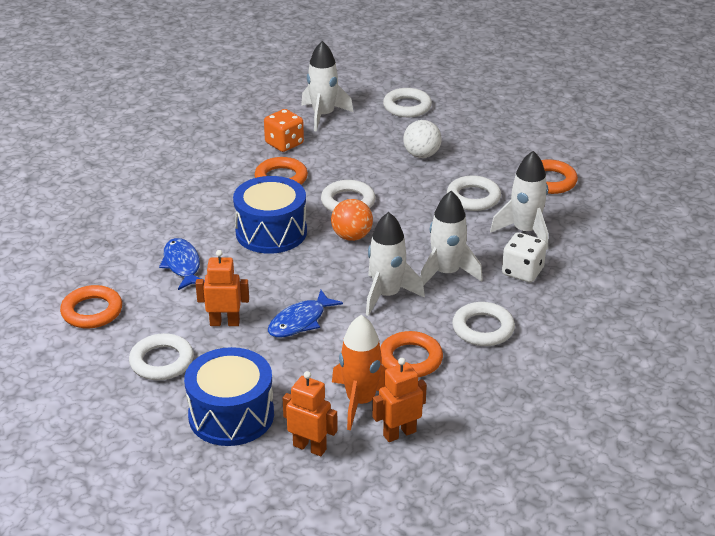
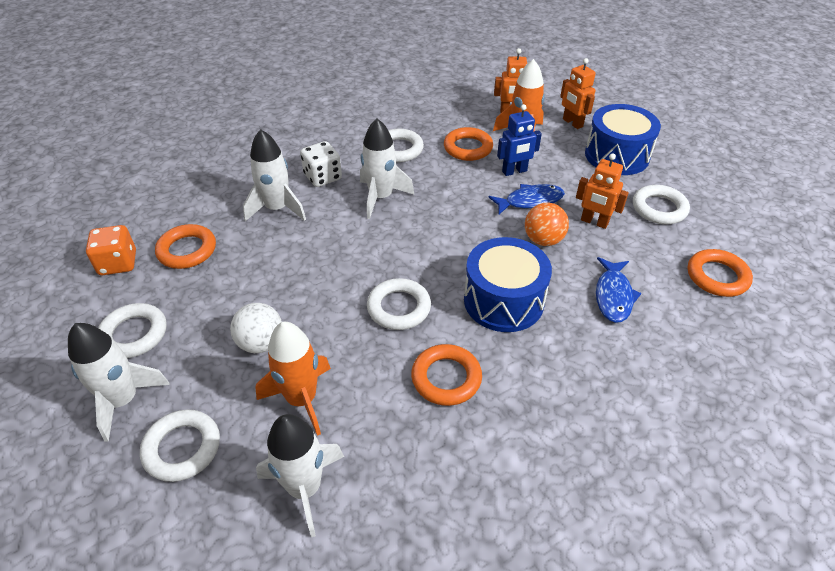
camera: 150 degrees left, 10 degrees up
orange dice [264,109,304,152] -> orange dice moved to [86,225,136,275]
orange ball [331,199,373,241] -> orange ball moved to [525,203,569,246]
white rocket [366,212,425,316] -> white rocket moved to [68,323,170,442]
white ring [447,175,501,211] -> white ring moved to [98,303,167,358]
none -> orange rocket [255,322,331,436]
none -> blue robot [497,104,542,176]

